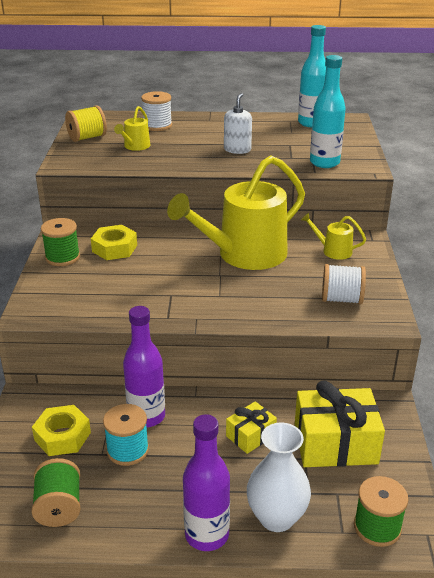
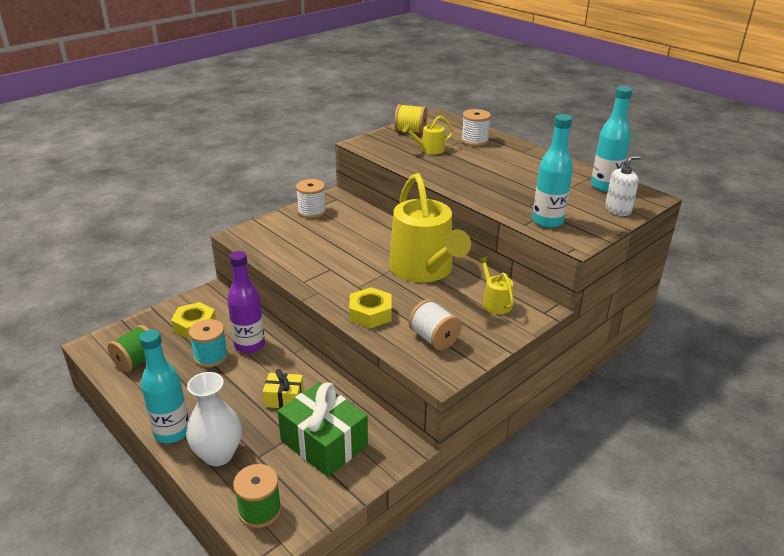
camera: 45 degrees right, 0 degrees up
green spool [41,218,80,266] -> white spool [296,179,326,218]
yellow nut [91,225,137,260] -> yellow nut moved to [349,287,392,329]
yellow watering can [167,156,305,270] -> yellow watering can turned 120 degrees counterclockwise [389,173,471,283]
purple bottle [183,414,230,551] -> turquoise bottle [140,330,189,443]
white soap dispenser [224,93,252,154] -> white soap dispenser moved to [605,155,641,216]
yellow gift [295,381,385,467] -> green gift [278,382,368,477]

